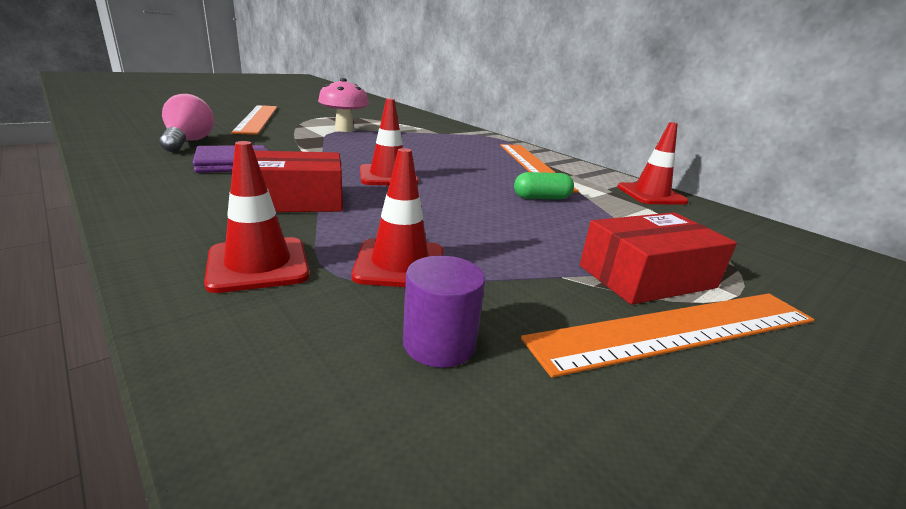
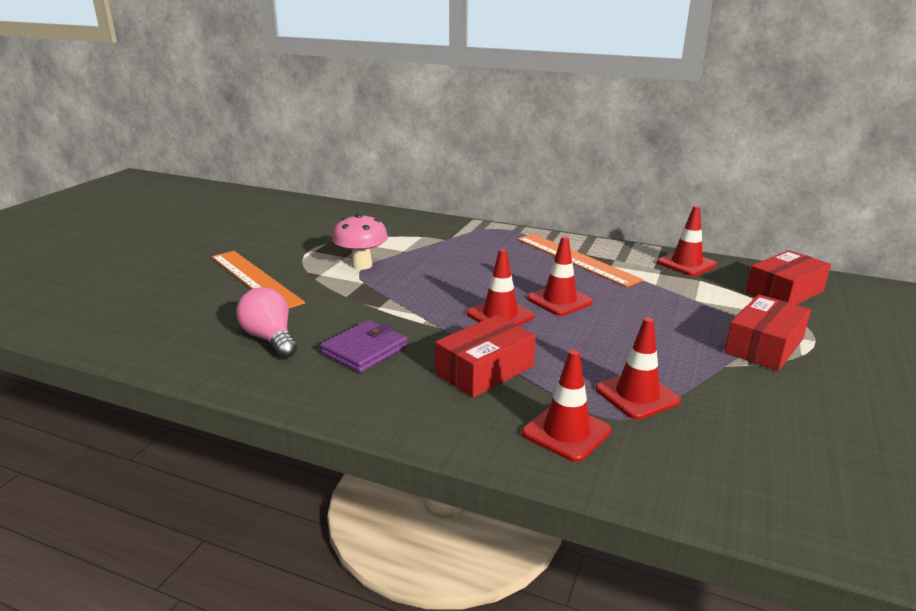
camera: 25 degrees left, 0 degrees up
purple cylinder [403,256,485,368] -> none
green capsule [514,172,574,199] -> none
orange ruler [521,293,814,378] -> none
none -> red traffic cone [527,236,593,316]
none -> red box [745,250,831,305]

